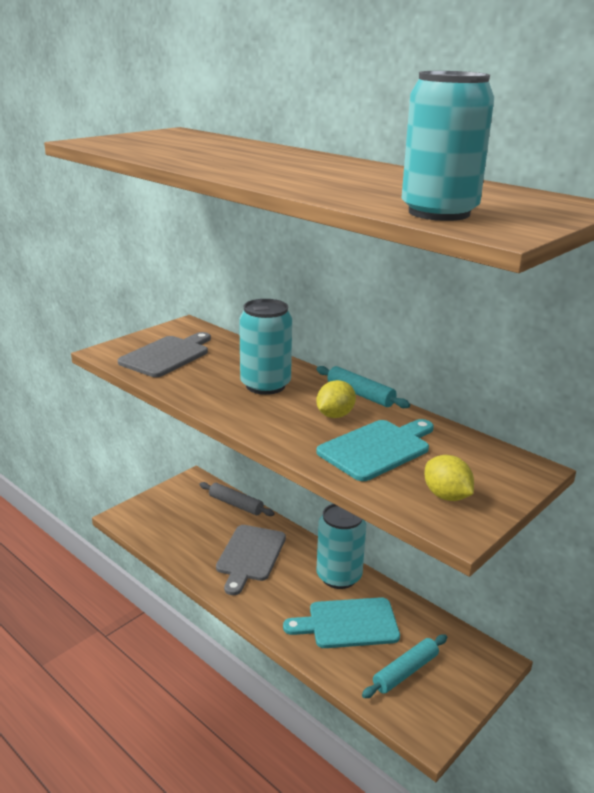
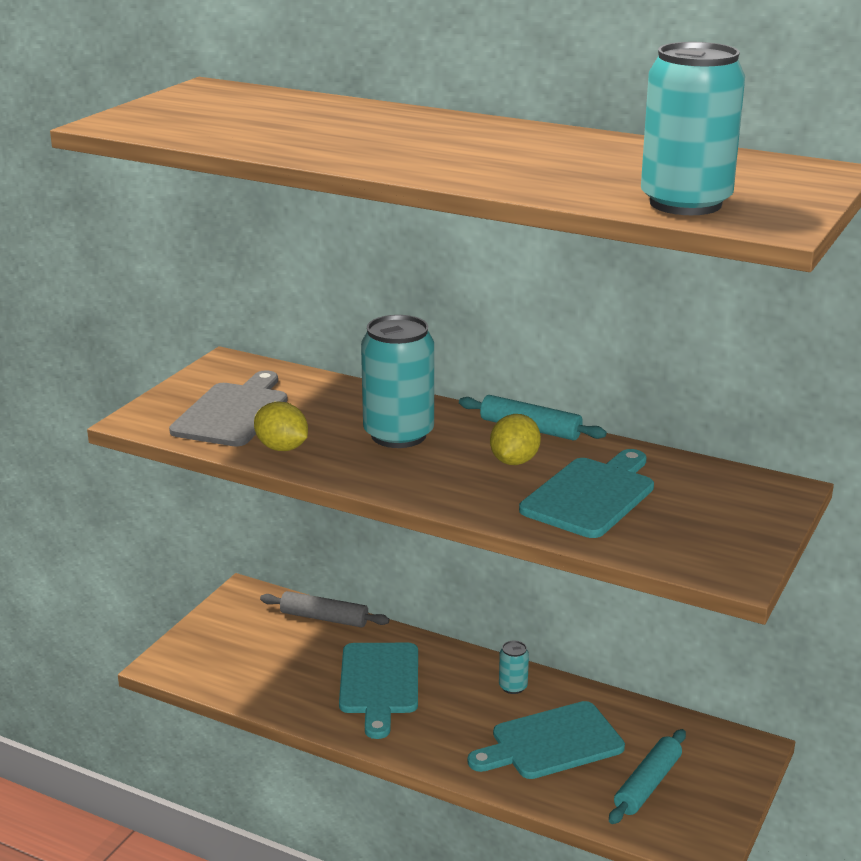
camera: 15 degrees left, 0 degrees up
grey cutting board [216,525,286,595] -> turquoise cutting board [339,643,418,739]
turquoise can [317,504,366,589] -> turquoise can [499,641,529,694], size x0.45
yellow lemon [424,455,474,501] -> yellow lemon moved to [254,401,308,451]

